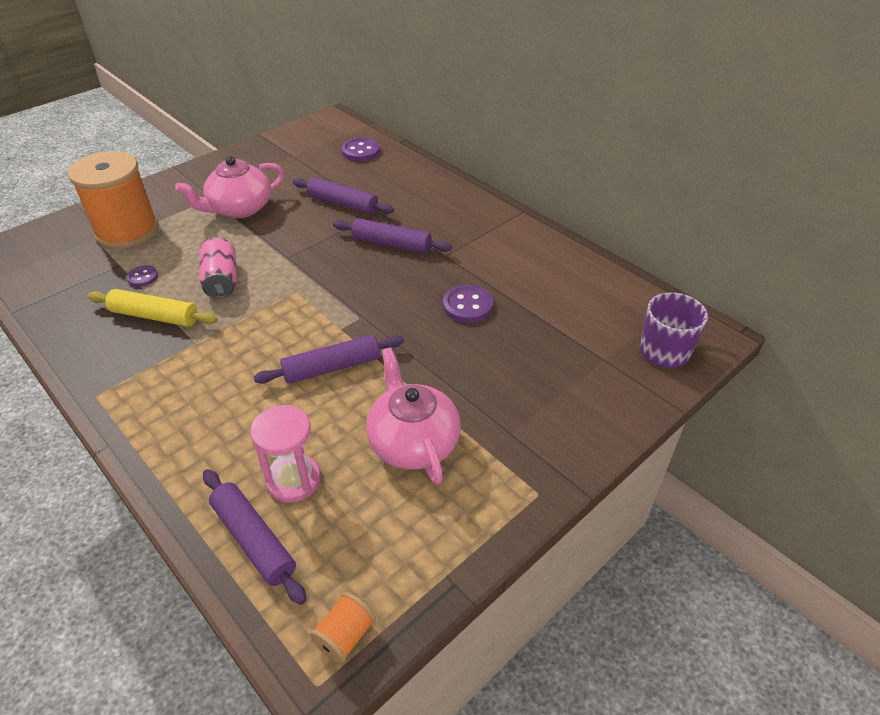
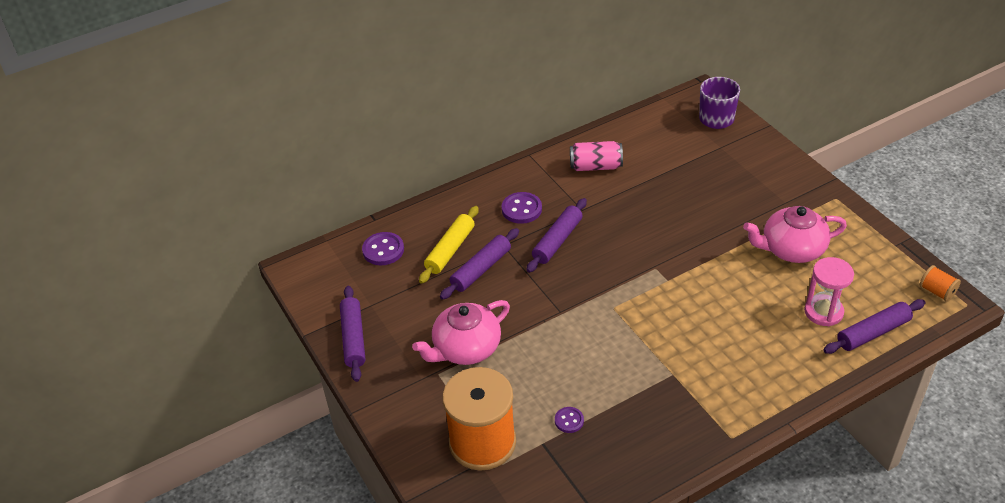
camera: 75 degrees left, 0 degrees up
yellow rolling pin [88,289,217,327] -> yellow rolling pin moved to [419,206,479,284]
pink teapot [175,156,284,218] -> pink teapot turned 75 degrees clockwise [412,300,510,365]
pink can [199,237,237,299] -> pink can moved to [570,141,623,171]
purple rolling pin [254,335,404,384] -> purple rolling pin moved to [340,286,366,382]
purple button [443,285,493,323] -> purple button moved to [501,192,542,224]

